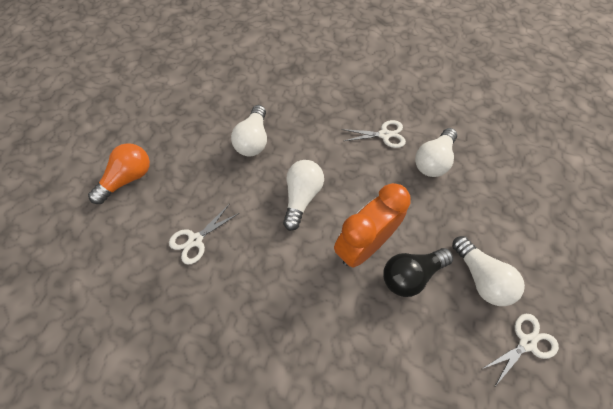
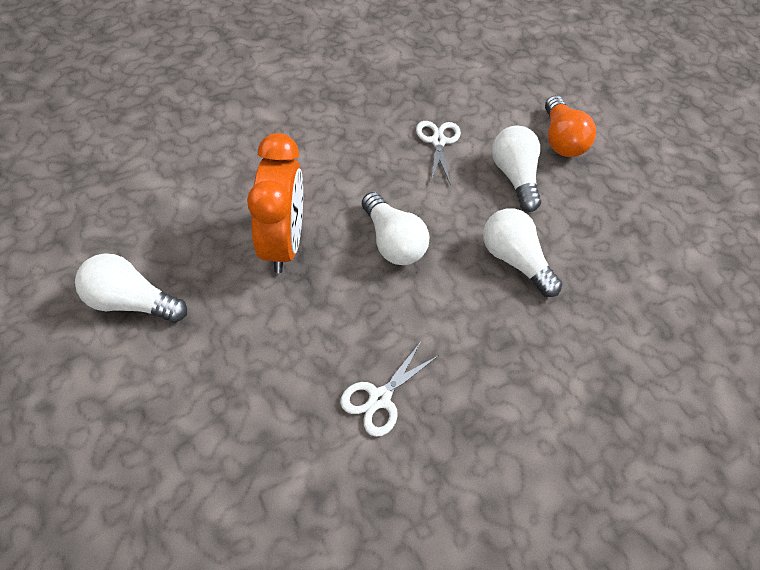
camera: 130 degrees right, 5 degrees down
black light bulb [383,248,453,297] -> none
white light bulb [415,128,457,177] -> white light bulb moved to [492,125,541,212]
white scissors [482,314,559,386] -> none

